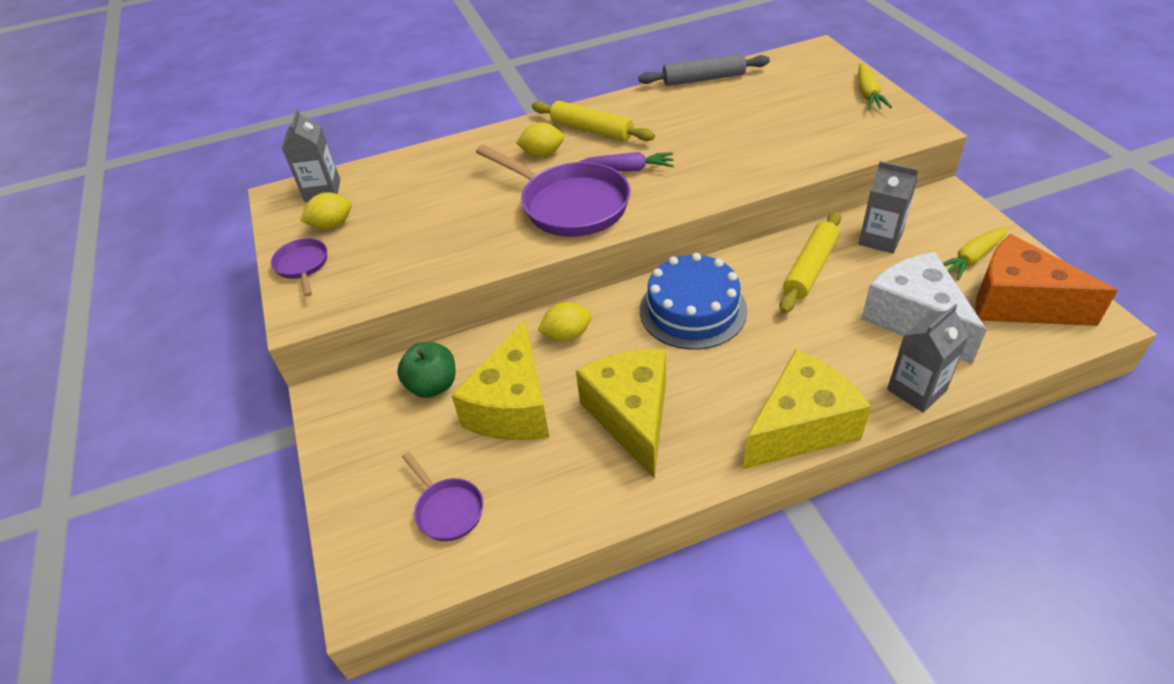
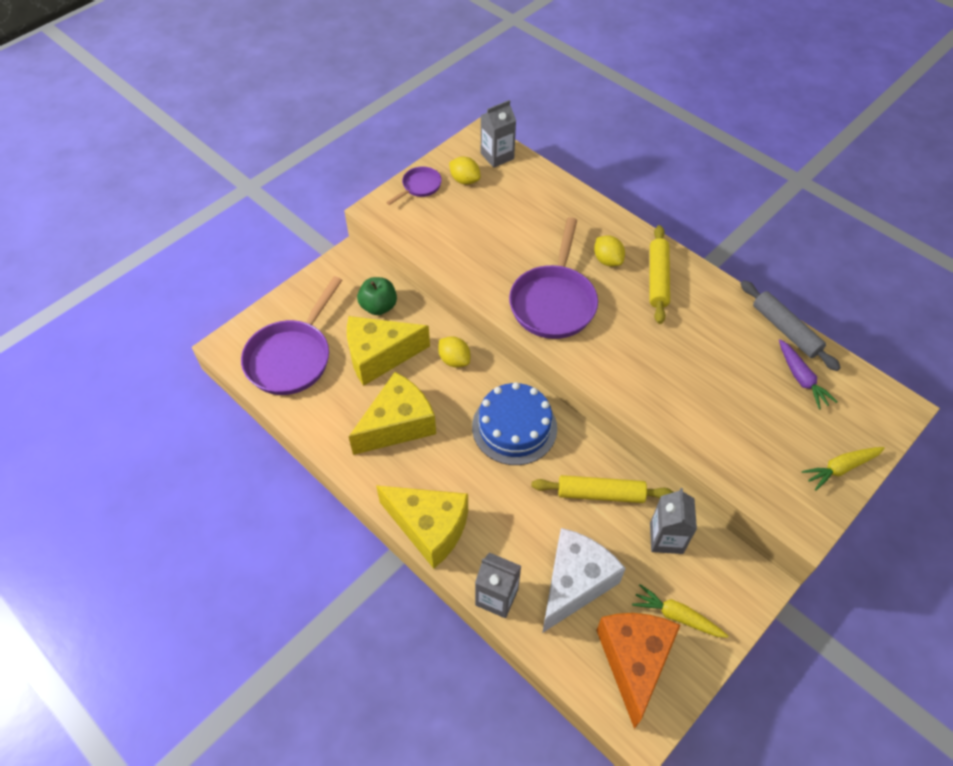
camera: 60 degrees right, 10 degrees up
purple pan [402,452,483,541] -> purple pan [241,276,342,395], size x2.01
purple carrot [579,152,674,172] -> purple carrot moved to [779,339,838,410]

